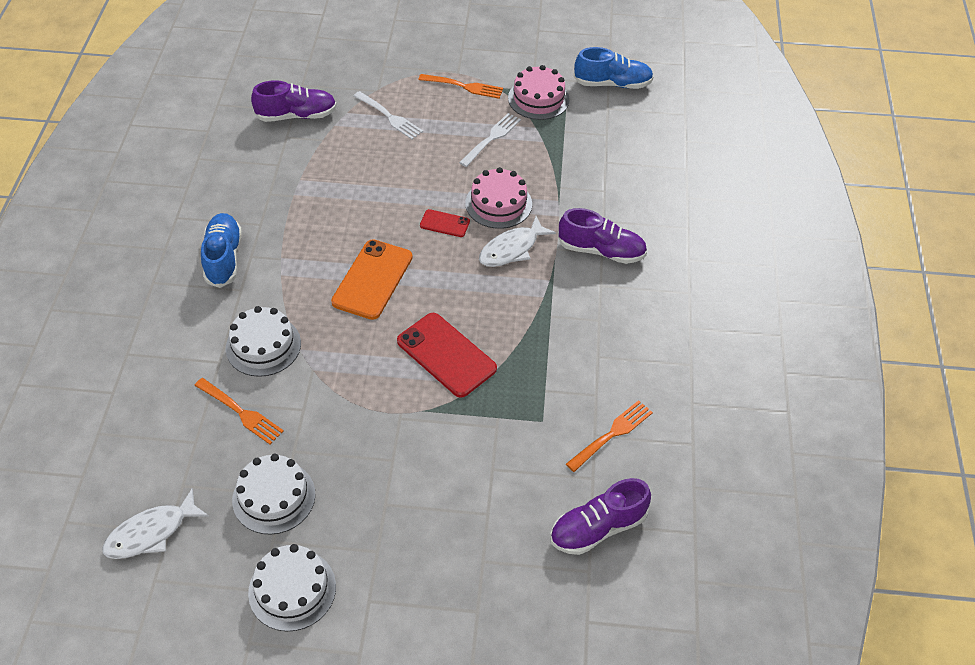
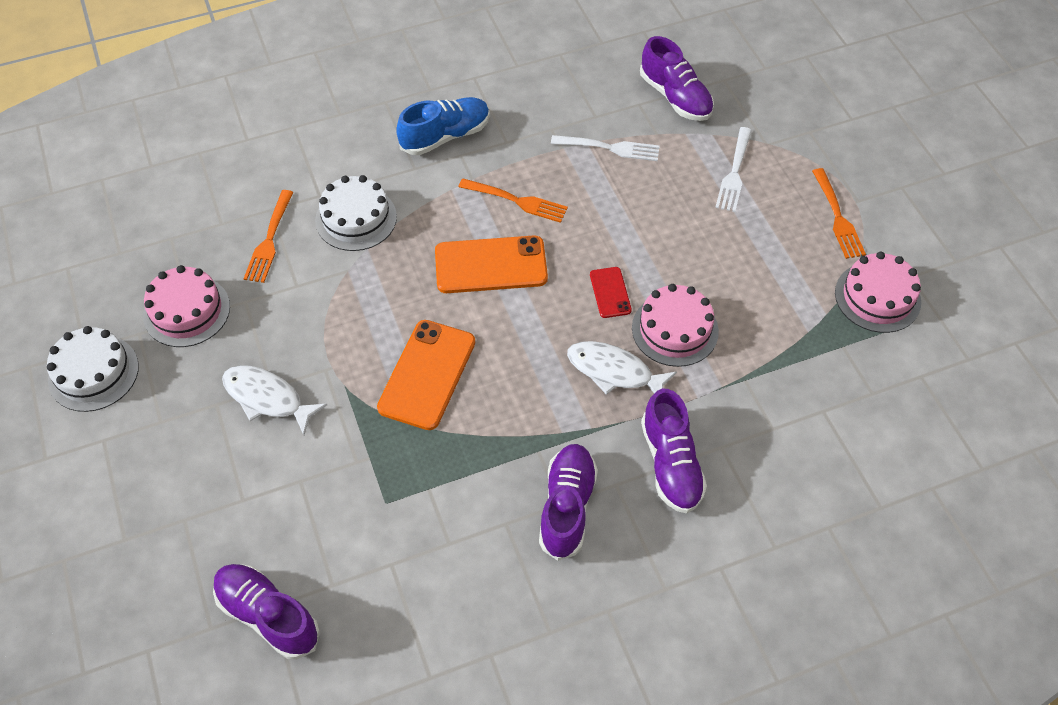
camera: 65 degrees right, 5 degrees up
white fish [102,488,209,559] -> white fish moved to [222,365,327,435]
white cake [232,454,315,535] -> pink cake [143,265,230,347]
red phone [397,313,497,398] -> orange phone [377,320,475,430]
white fork [459,113,521,167] -> white fork moved to [551,135,659,161]
orange fork [566,400,653,472] -> orange fork moved to [458,178,568,223]
blue shoe [574,47,654,89] -> none
none -> purple shoe [539,444,598,561]

